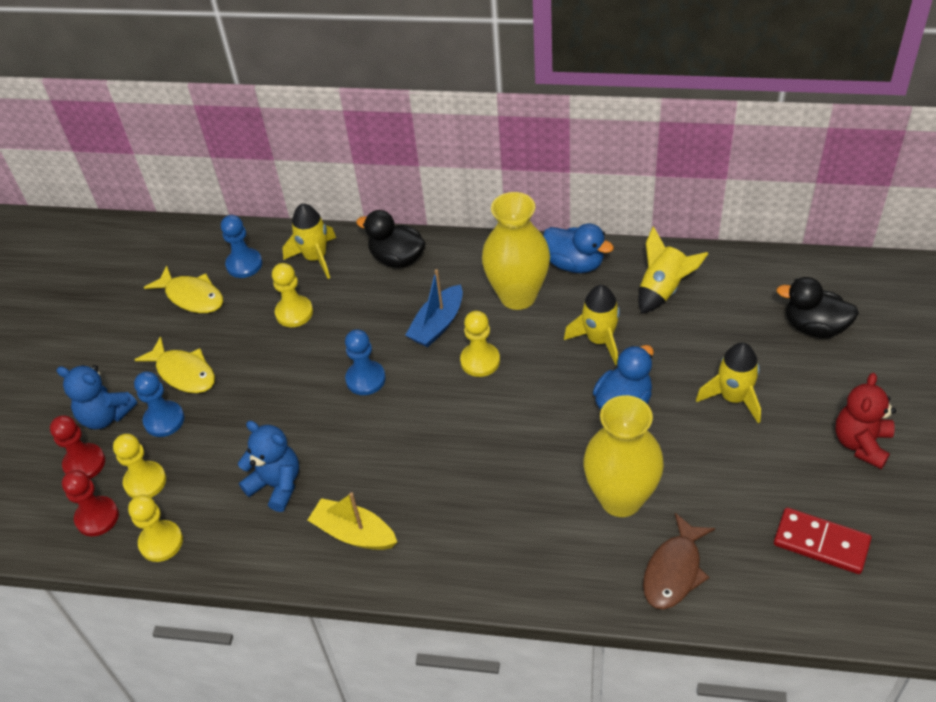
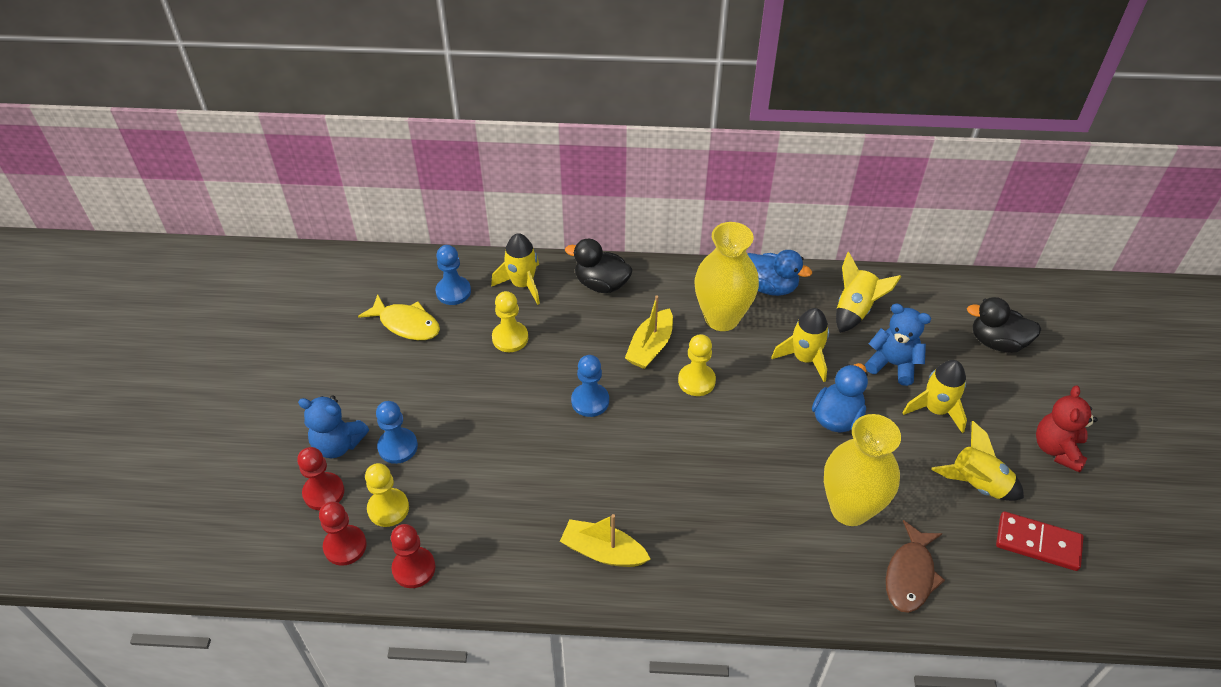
camera: 10 degrees left, 0 degrees up
yellow pawn [128,495,183,562] -> red pawn [391,524,436,588]
yellow fish [134,336,215,393] -> none
blue teddy bear [238,421,299,512] -> blue teddy bear moved to [865,304,931,386]
blue boat [405,269,463,347] -> yellow boat [625,295,673,369]
none -> yellow rocket [931,421,1024,501]

